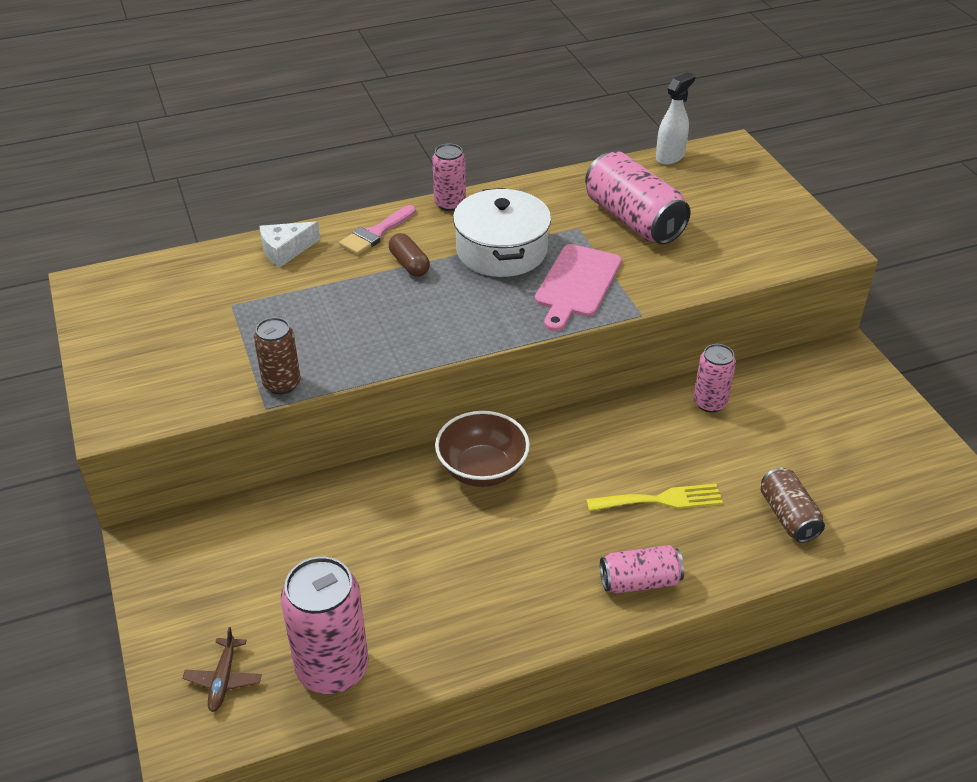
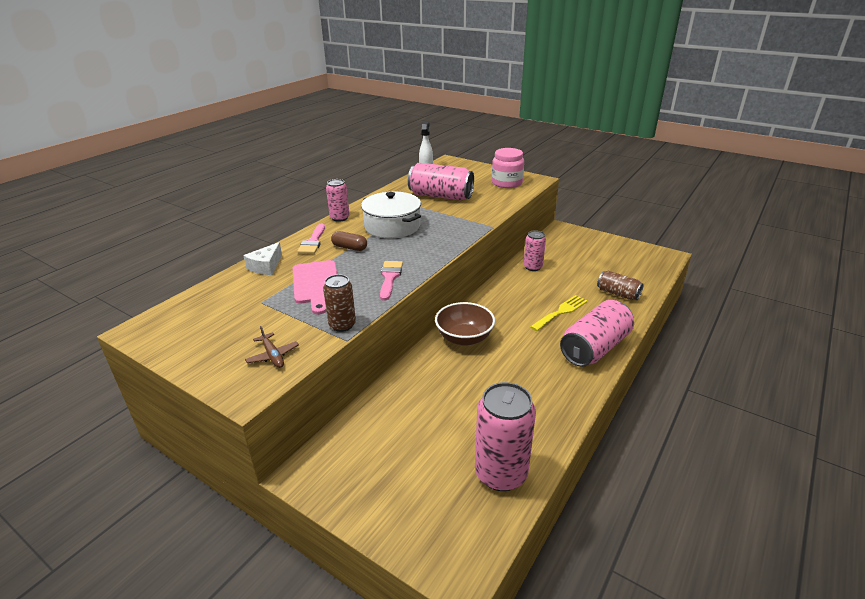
camera: 35 degrees left, 10 degrees down
brown plane [183,627,262,712] -> brown plane moved to [245,326,299,368]
pink cutting board [535,244,622,332] -> pink cutting board moved to [293,260,337,314]
pink can [600,545,684,594] -> pink can [560,300,634,367], size x1.71
none -> pink brush [380,261,403,301]
none -> pink jar [492,148,524,188]

